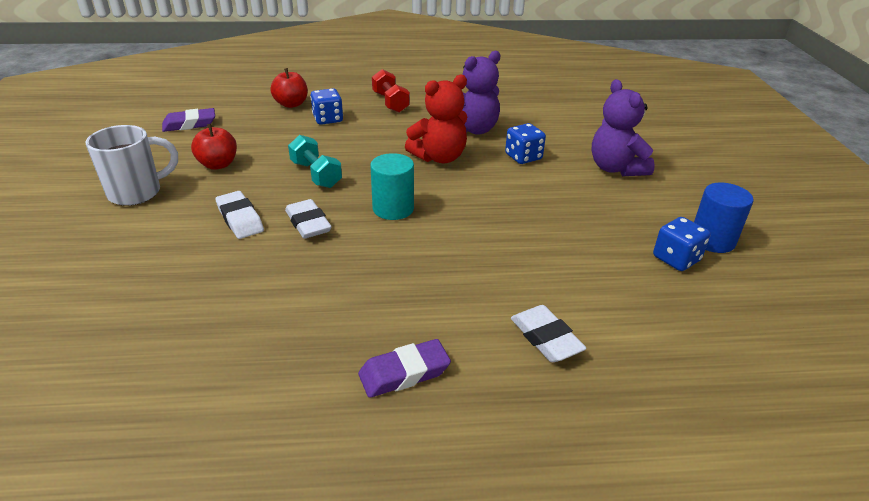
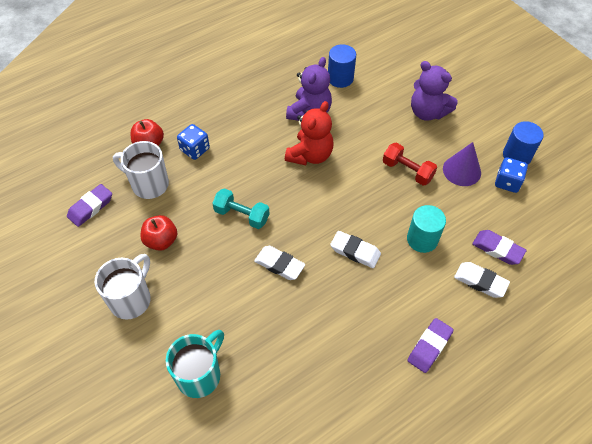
camera: 30 degrees left, 20 degrees up
white eraser [215,191,264,239] -> white eraser moved to [330,231,381,268]
turquoise cylinder [370,153,414,220] -> turquoise cylinder moved to [407,205,446,253]
red dumbbell [372,69,410,113] -> red dumbbell moved to [383,143,437,186]
blue dice [505,123,546,164] -> none
none -> white mug [113,141,169,199]
none -> turquoise mug [166,330,224,398]
none -> blue cylinder [328,44,356,88]
none -> purple cone [443,142,481,186]
none -> purple eraser [472,230,527,265]

